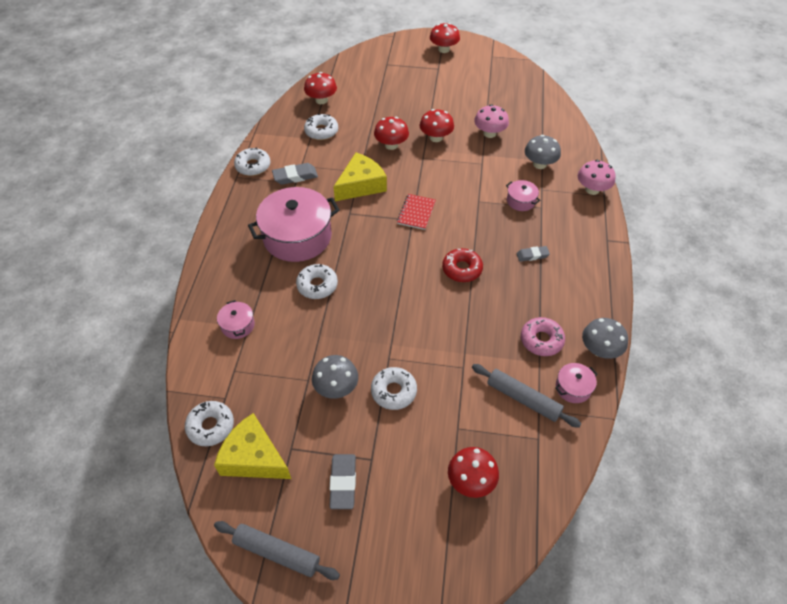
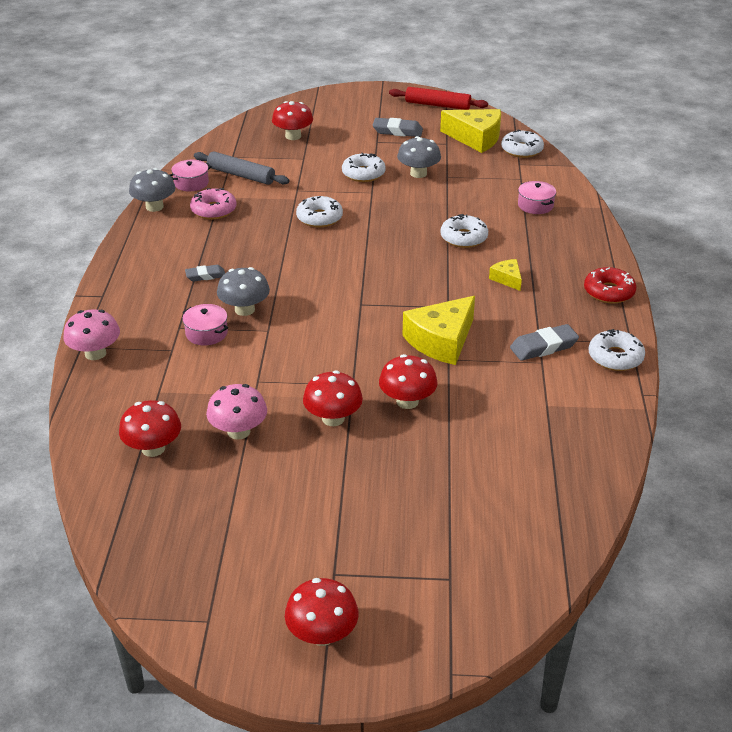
camera: 175 degrees right, 15 degrees down
grey rolling pin [214,521,340,580] -> red rolling pin [389,87,488,110]
pink pot [248,187,340,262] -> yellow cheese [489,259,522,291]
red mushroom [304,72,337,104] -> red mushroom moved to [119,400,181,457]
white donut [304,114,338,140] -> white donut moved to [296,196,343,227]
grey eraser [329,454,356,509] -> grey eraser turned 75 degrees counterclockwise [373,118,423,137]
red notebook [397,194,436,230] -> none
red donut [442,248,483,282] -> red donut moved to [584,267,637,304]
grey mushroom [525,135,561,169] -> grey mushroom moved to [217,267,270,316]

